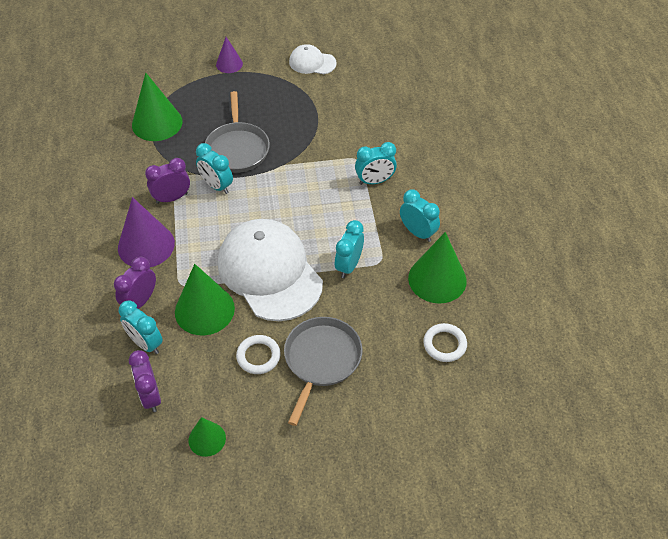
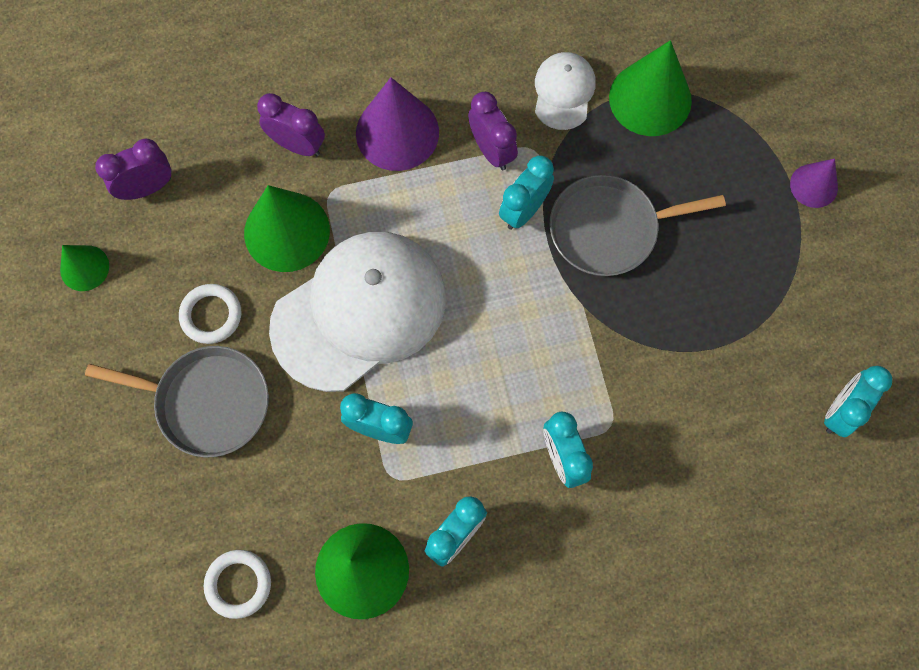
camera: 85 degrees right, 20 degrees up
turquoise clock [119,301,163,354] -> turquoise clock moved to [824,366,892,437]
white cap [289,44,337,74] -> white cap moved to [535,52,596,130]

